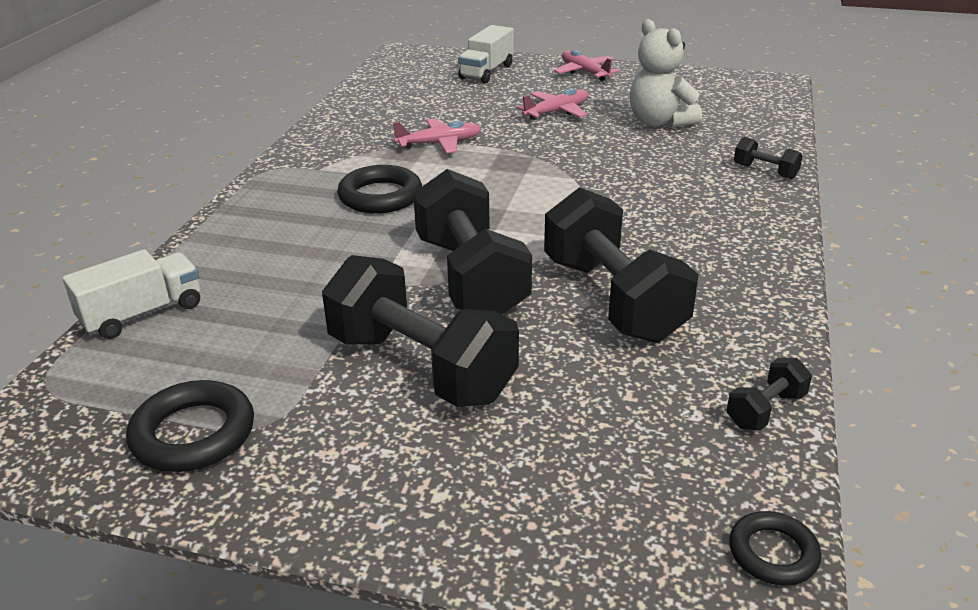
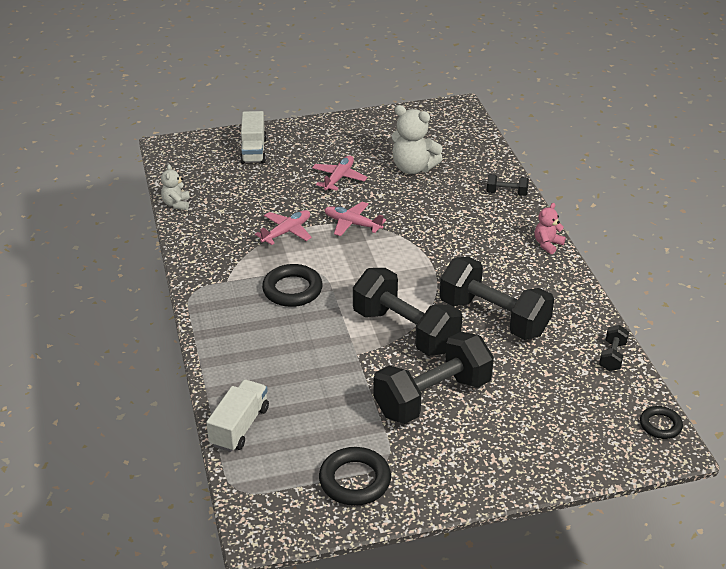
camera: 30 degrees left, 5 degrees up
black dumbbell [322,255,519,407] -> black dumbbell turned 45 degrees counterclockwise [373,332,494,424]
pink plane [554,50,620,81] -> pink plane moved to [324,202,386,236]
none -> white teddy bear [161,164,190,210]
none -> pink teddy bear [535,203,566,255]

